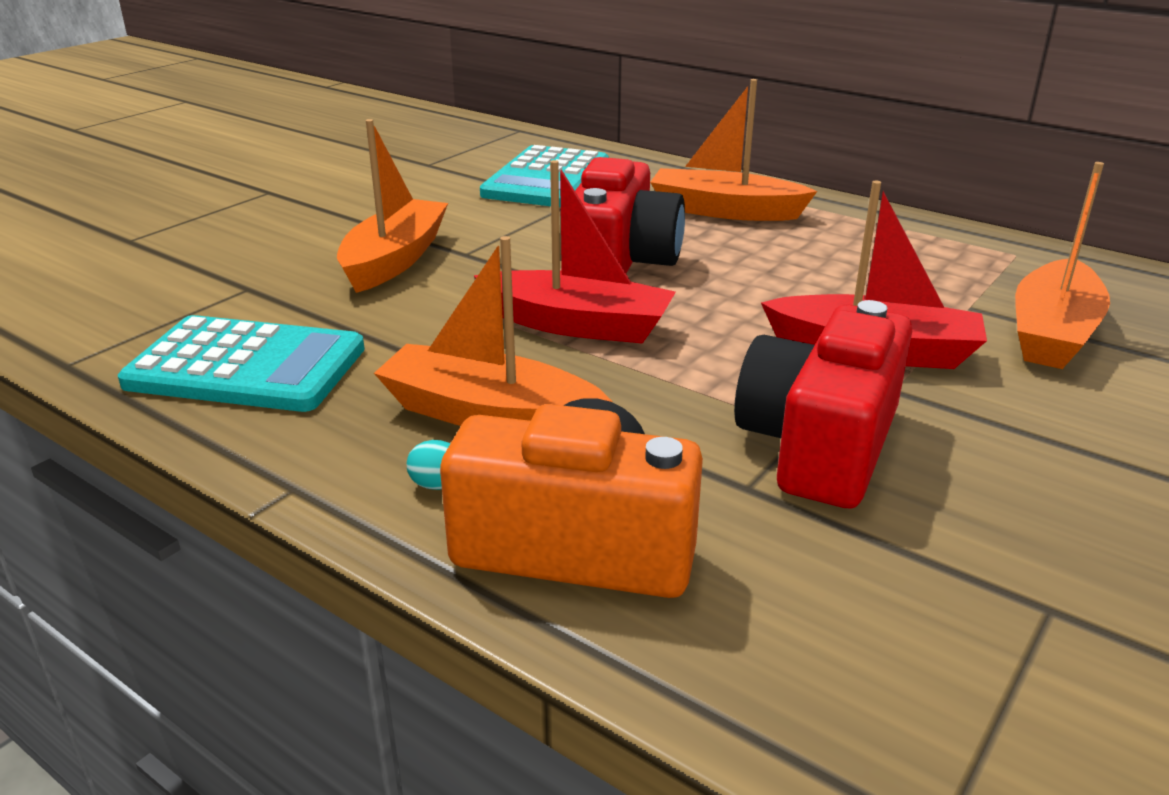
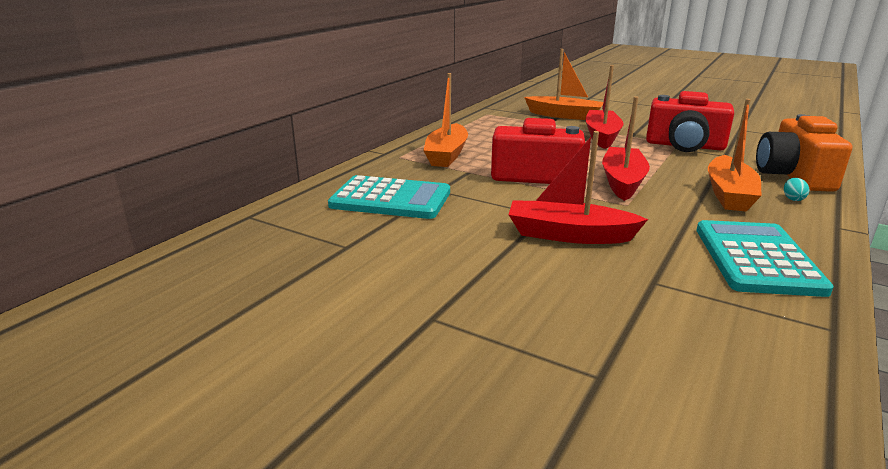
camera: 95 degrees left, 5 degrees down
orange boat [337,119,448,293] -> red boat [509,131,648,244]

